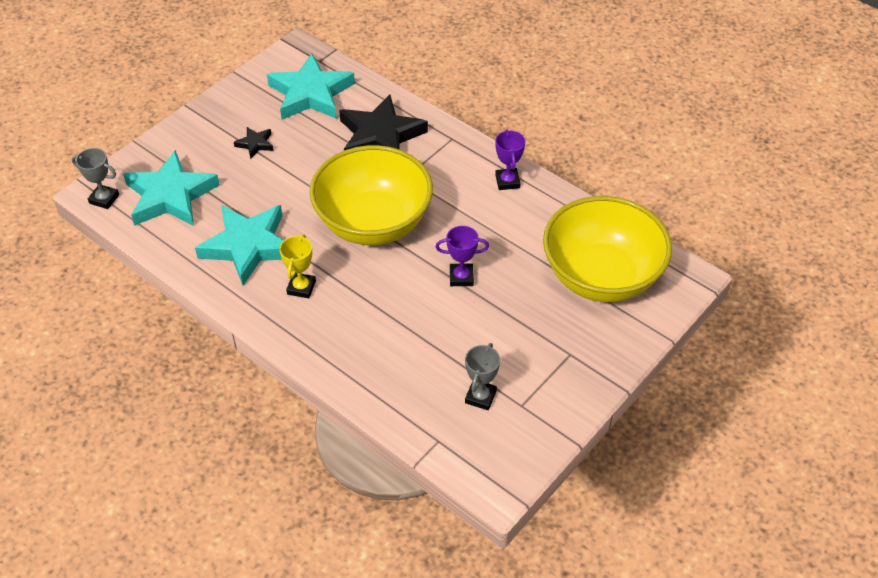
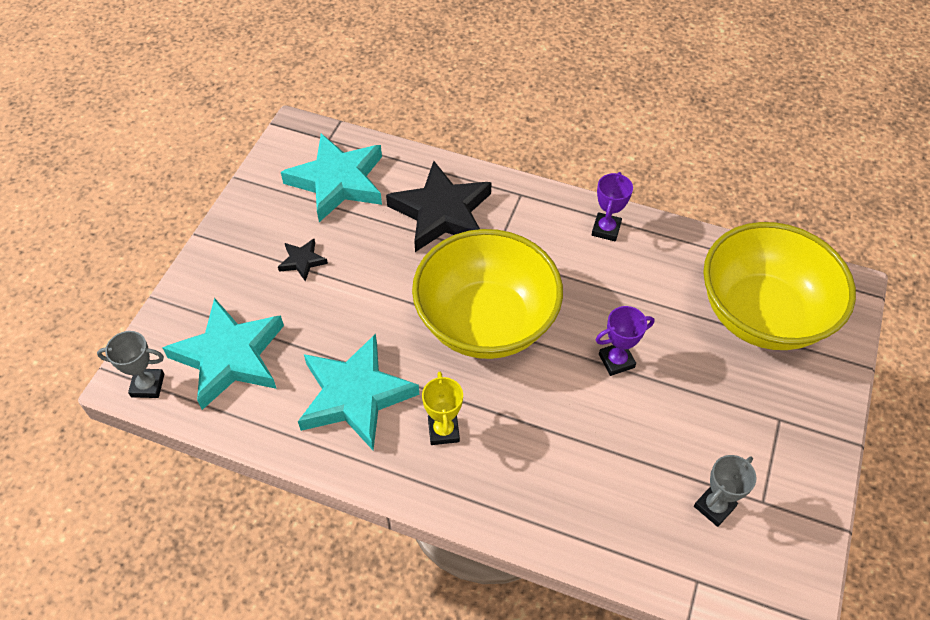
camera: 20 degrees left, 5 degrees up
grey trophy [465,343,500,410] -> grey trophy turned 45 degrees clockwise [694,455,757,527]
purple trophy [495,129,525,190] -> purple trophy turned 45 degrees clockwise [592,172,633,241]

